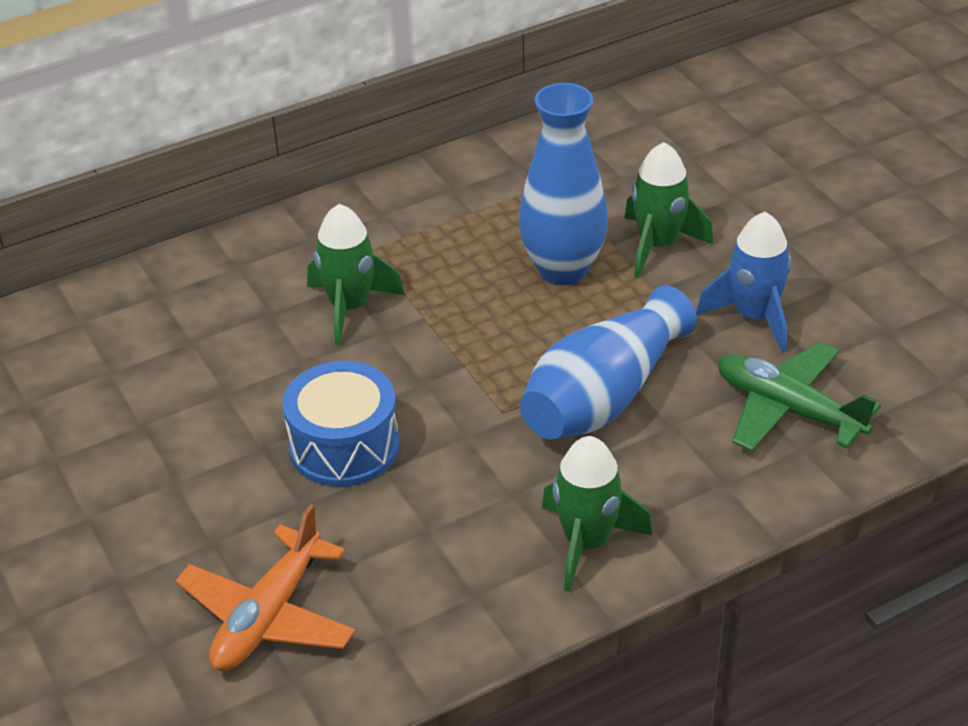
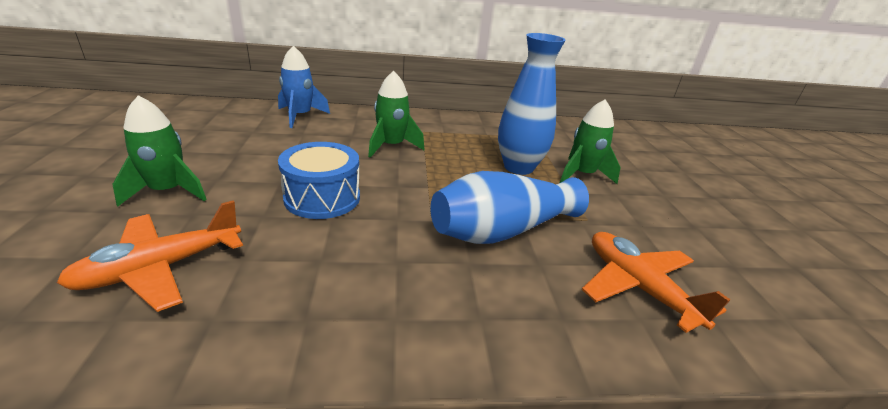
camera: 20 degrees right, 10 degrees down
green rocket [542,436,652,592] -> green rocket moved to [112,95,207,207]
blue rocket [696,212,792,353] -> blue rocket moved to [278,46,330,128]
green plane [718,342,881,452] -> orange plane [582,232,731,333]

